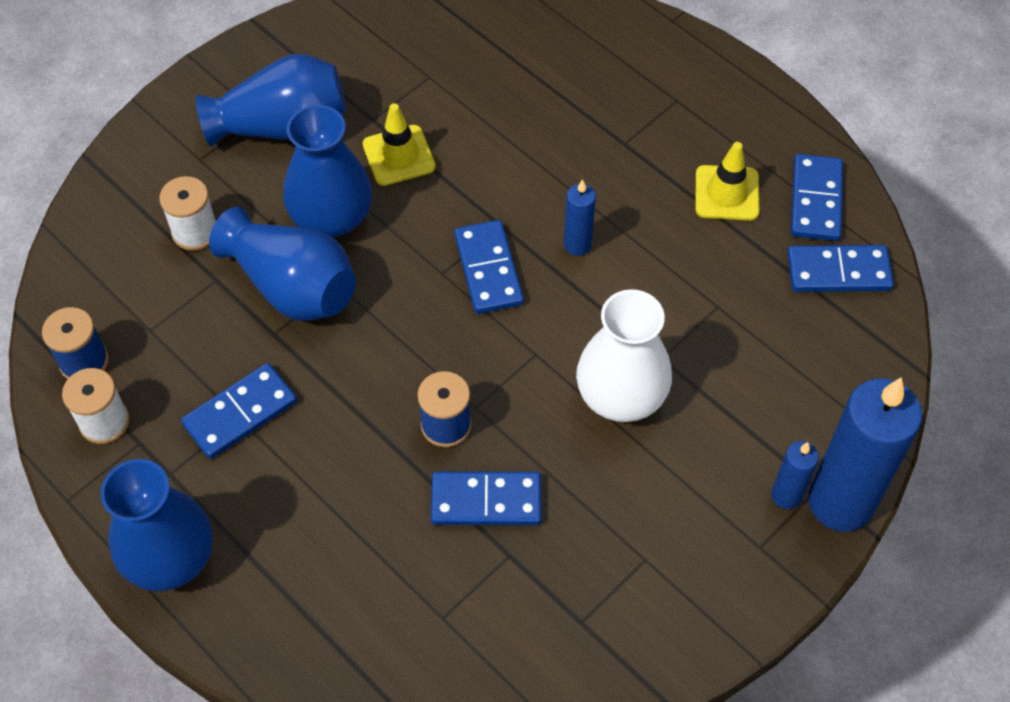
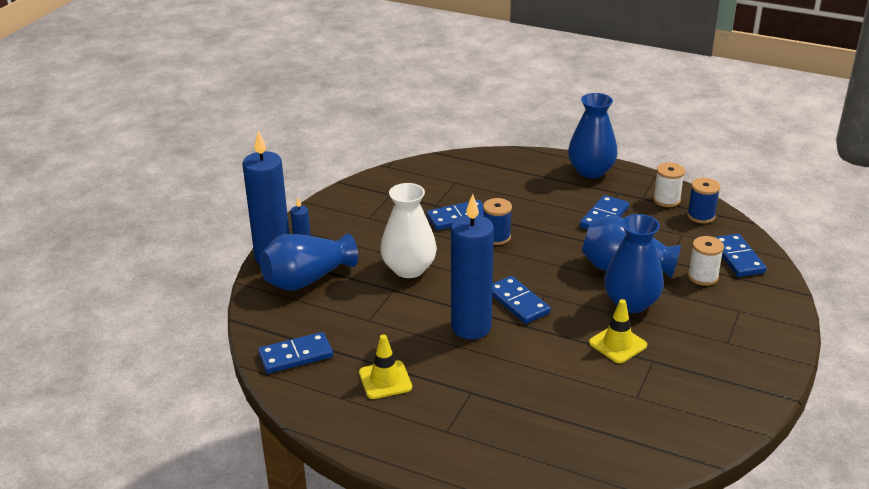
camera: 160 degrees right, 25 degrees down
blue vase [196,54,346,147] -> blue vase moved to [260,233,358,291]
blue candle [564,179,596,256] -> blue candle [451,194,494,339], size x2.14
blue domino [791,154,843,241] -> blue domino moved to [715,234,766,277]

